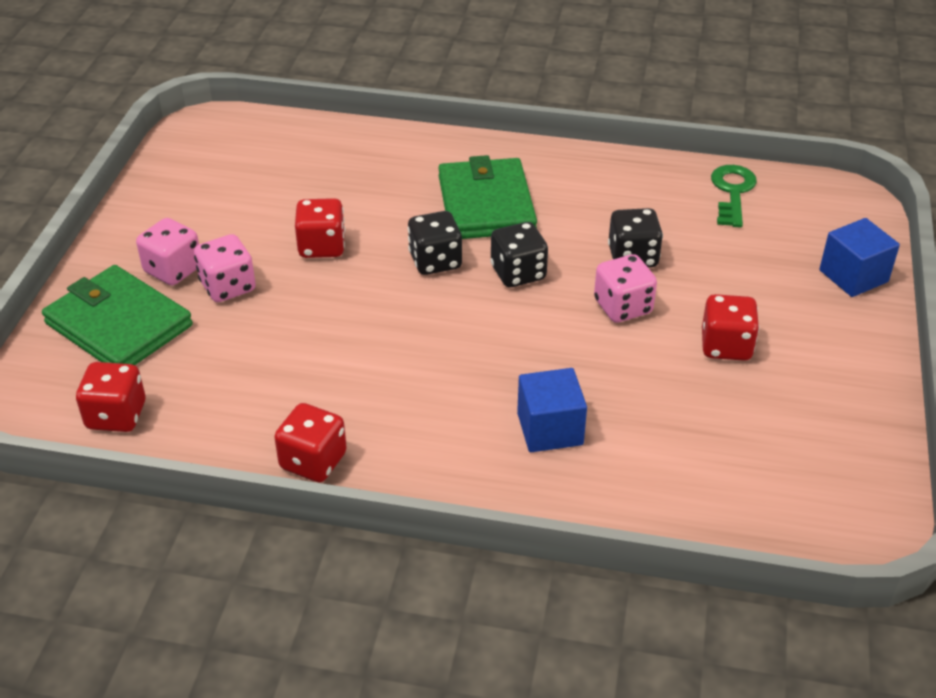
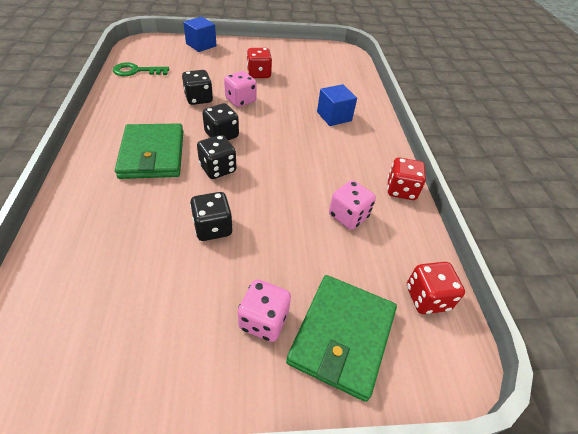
camera: 110 degrees left, 5 degrees up
pink dice [194,234,256,302] -> pink dice moved to [329,180,376,230]
red dice [295,198,345,258] -> black dice [190,192,233,241]
green wallet [438,155,537,239] -> green wallet turned 75 degrees counterclockwise [115,123,183,179]

